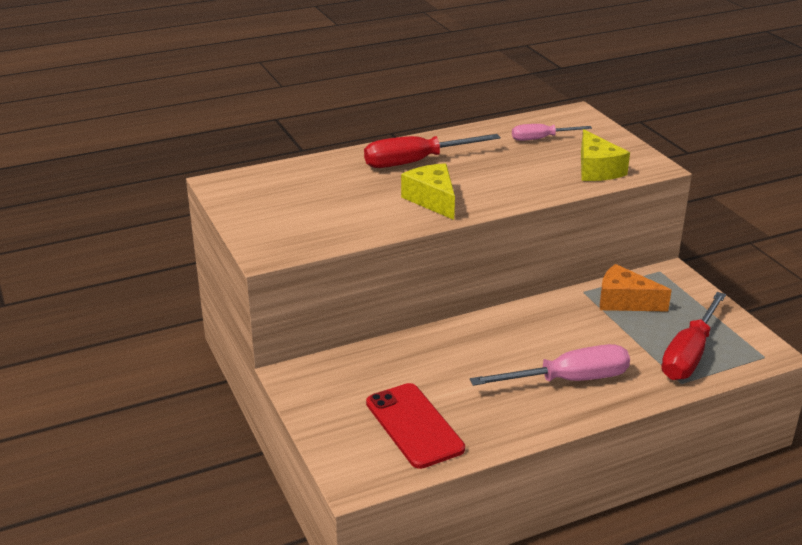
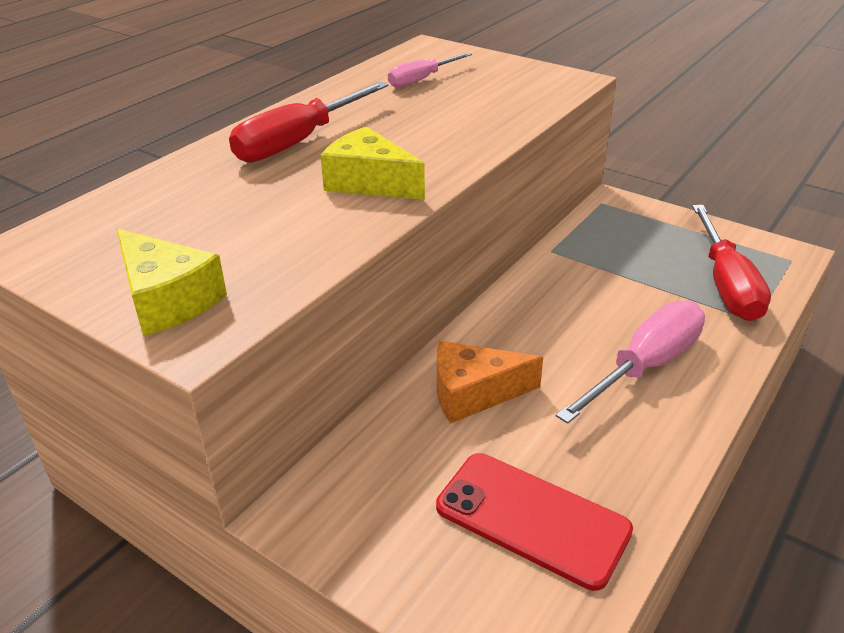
camera: 30 degrees left, 5 degrees up
yellow cheese [581,129,630,181] -> yellow cheese moved to [117,229,227,336]
orange cheese [600,264,672,312] -> orange cheese moved to [437,341,543,424]

